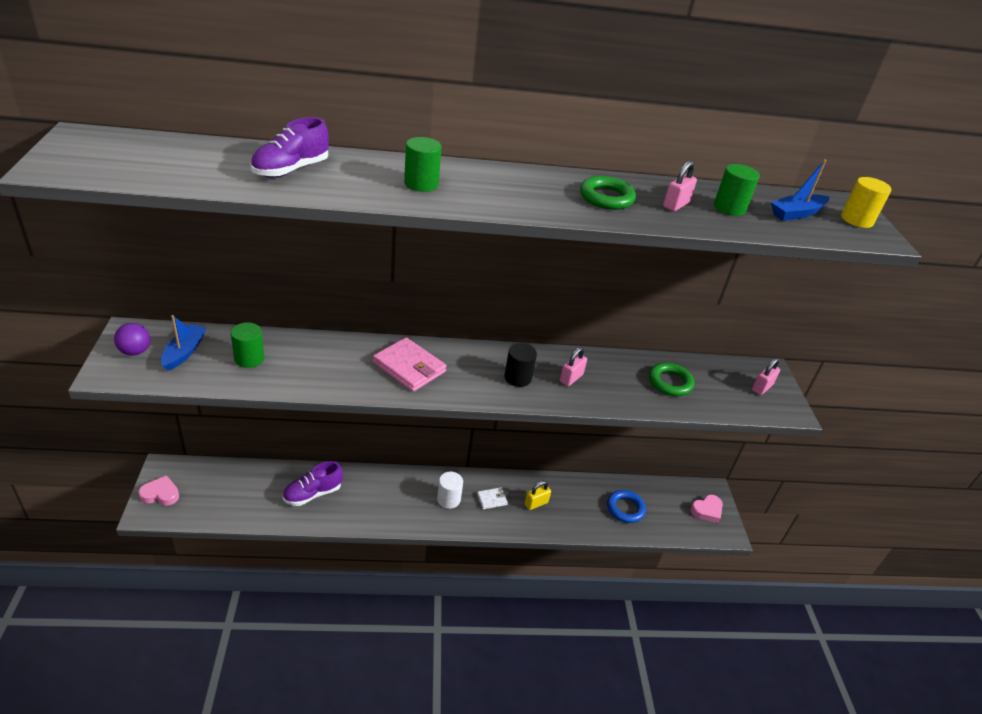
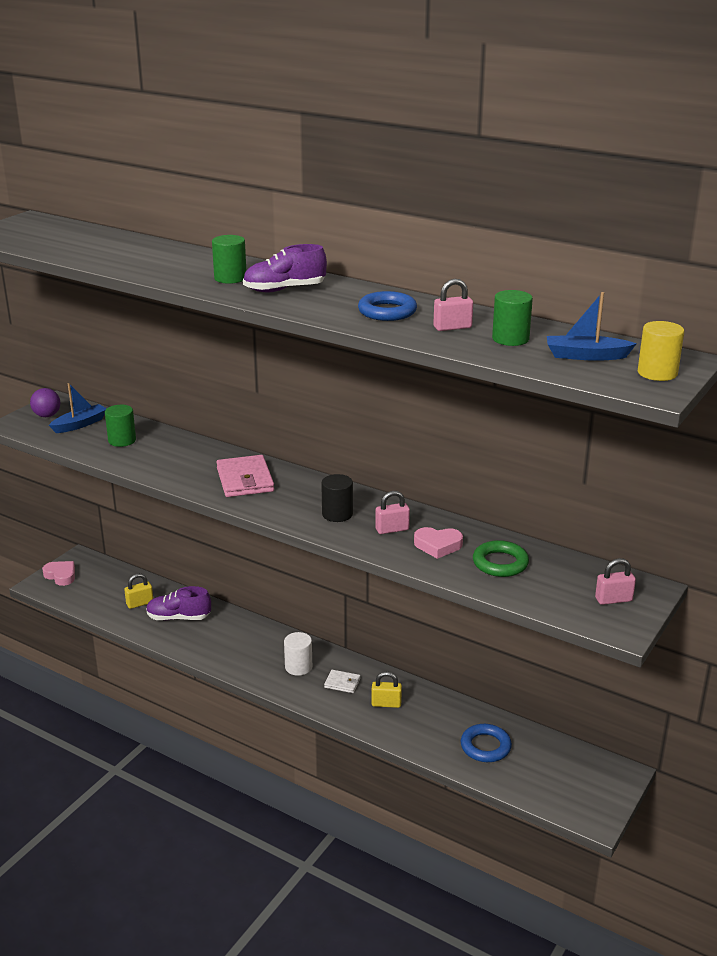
camera: 40 degrees right, 10 degrees down
purple shoe [250,117,329,178] -> purple shoe moved to [243,244,327,293]
green ring [580,176,636,210] -> blue ring [358,291,417,321]
pink heart [690,495,723,523] -> pink heart moved to [414,527,463,559]
none -> yellow padlock [124,573,153,609]

